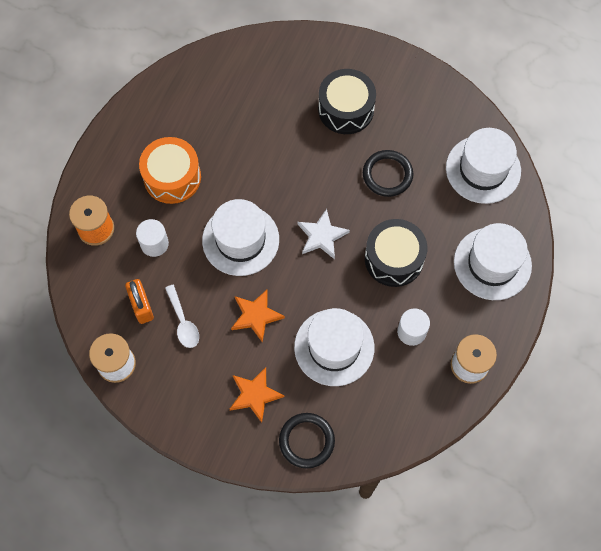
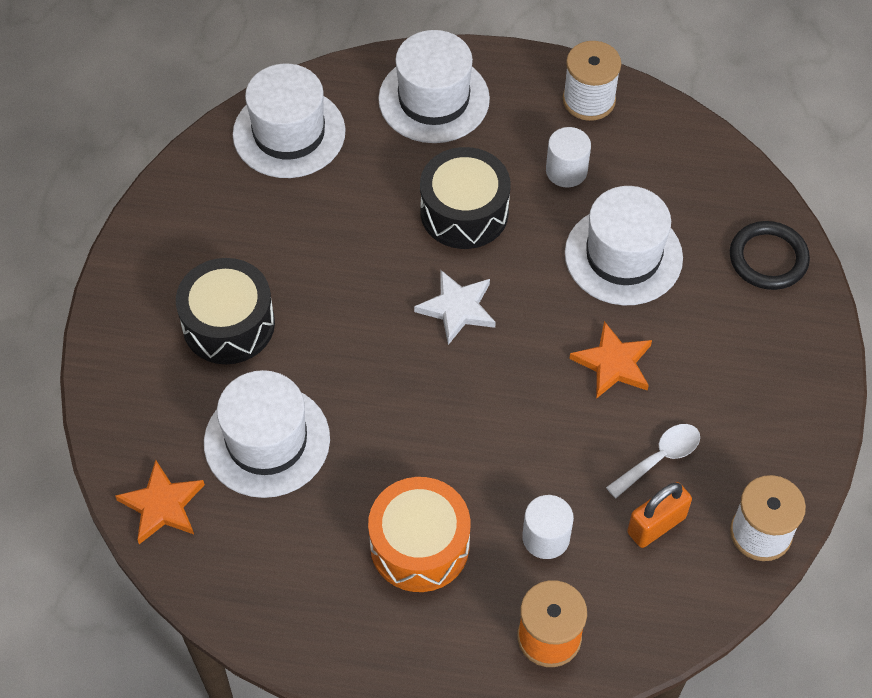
camera: 105 degrees left, 10 degrees down
white hat [202,199,279,276] -> white hat moved to [204,370,330,498]
orange star [230,367,284,423] -> orange star moved to [115,460,205,544]
black ring [363,150,413,197] -> none

